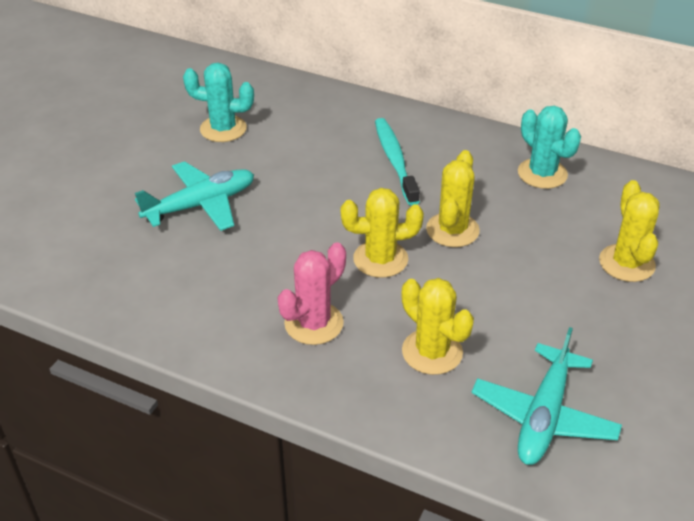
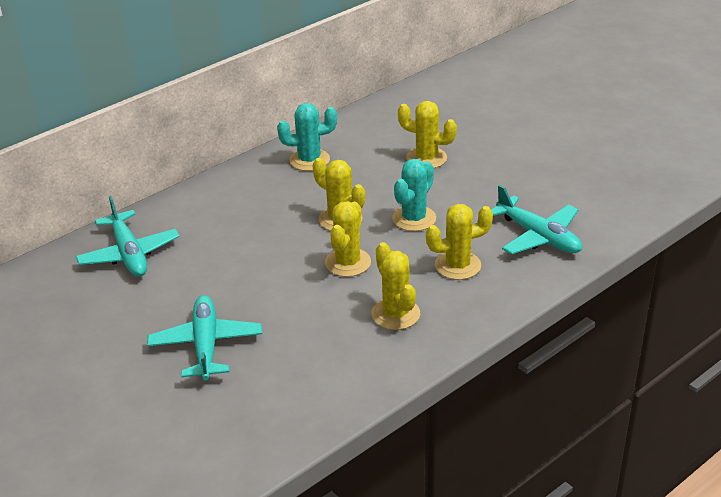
camera: 65 degrees left, 5 degrees down
turquoise cactus [183,63,254,142] -> turquoise cactus moved to [392,159,436,231]
pink cactus [278,242,346,345] -> yellow cactus [371,242,420,330]
turquoise toothbrush [375,118,420,206] -> none
none -> turquoise plane [76,196,180,277]

